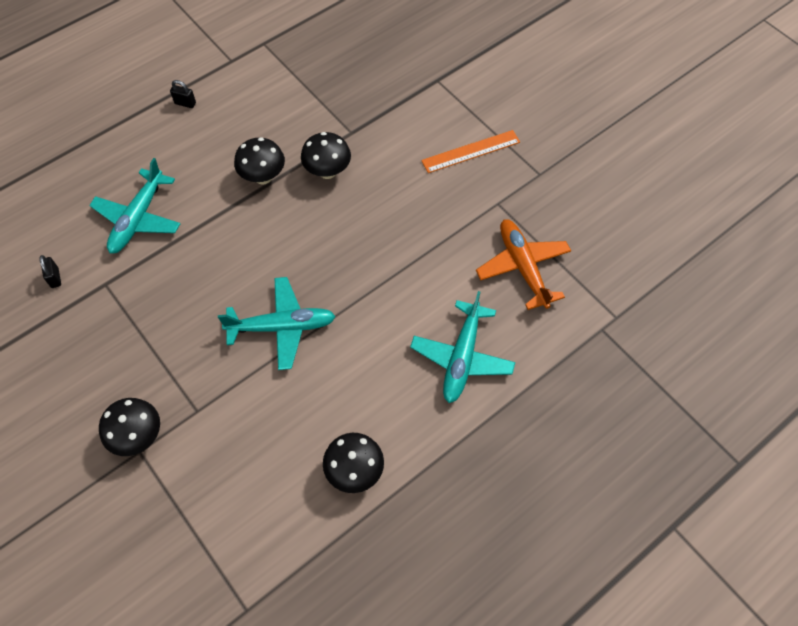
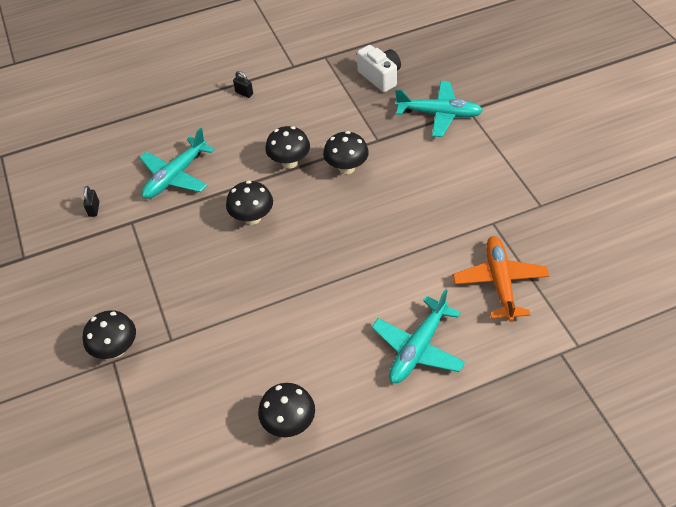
camera: 20 degrees right, 10 degrees down
turquoise plane [218,277,336,370] -> turquoise plane moved to [395,81,483,137]
orange ruler [421,130,520,173] -> none
none -> black mushroom [226,181,273,225]
none -> white camera [357,45,401,92]

